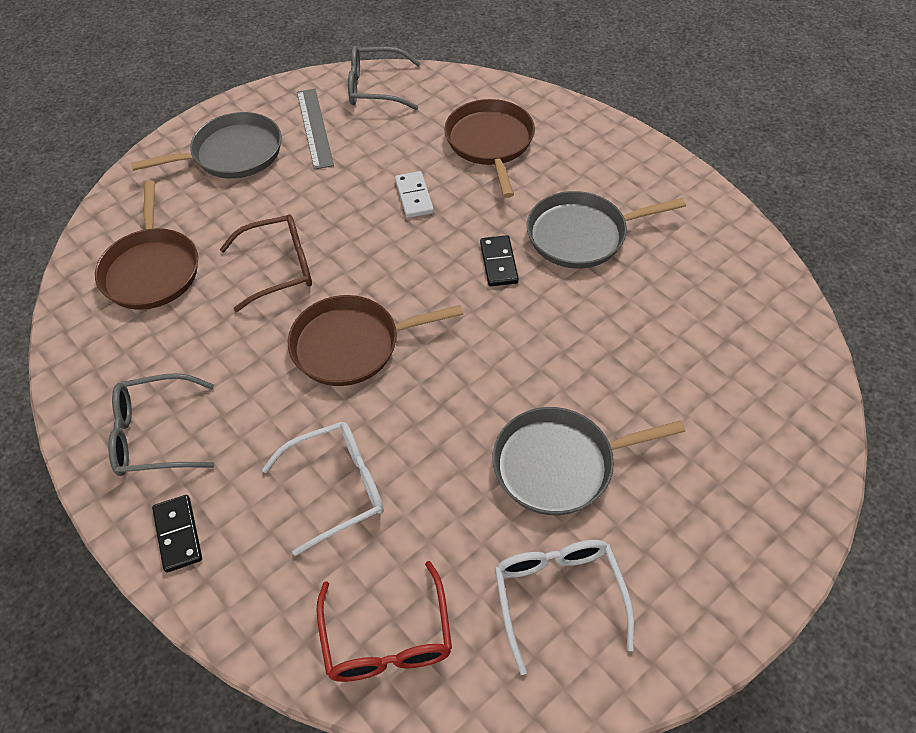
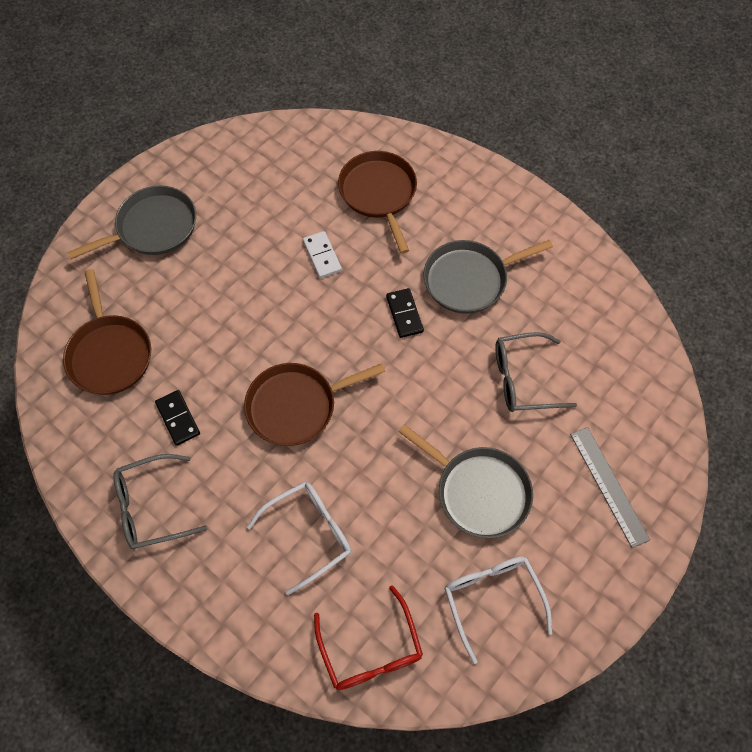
camera: 10 degrees left, 10 degrees up
black domino [152,495,202,572] -> black domino moved to [155,390,200,446]
brown glasses [220,214,312,312] -> none
grey ruler [297,89,334,170] -> grey ruler moved to [570,427,650,548]
grey glasses [348,46,421,110] -> grey glasses moved to [495,332,577,412]
grey pan [493,407,685,515] -> grey pan turned 120 degrees counterclockwise [399,424,533,538]

